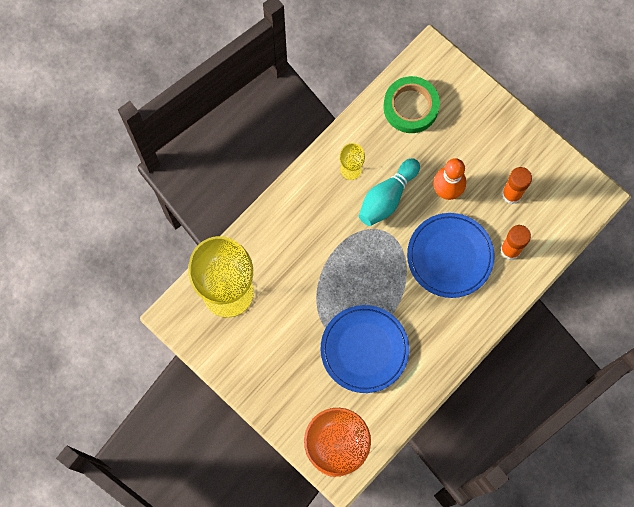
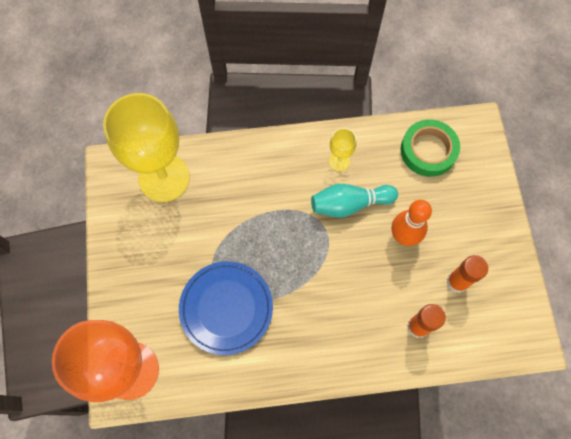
camera: 40 degrees right, 5 degrees down
blue plate [407,213,495,298] -> none

